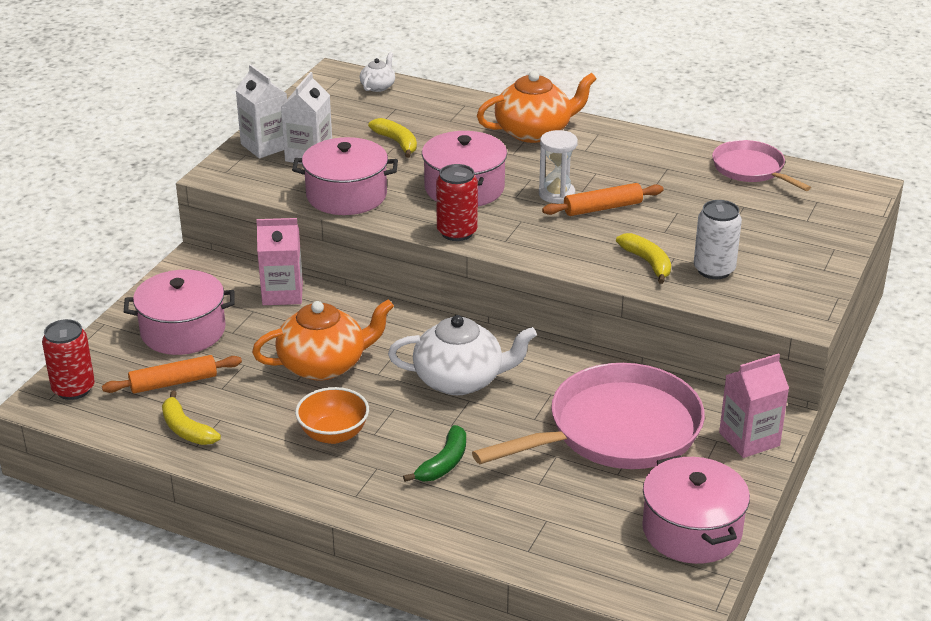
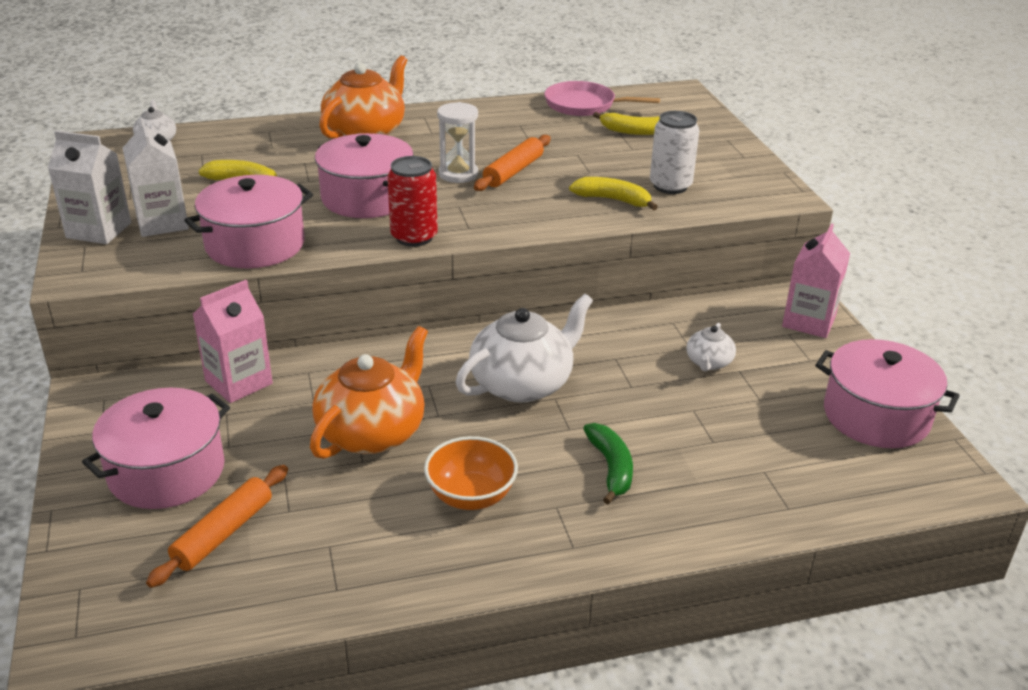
camera: 40 degrees left, 0 degrees up
red can [42,319,95,400] -> none
yellow banana [162,391,221,445] -> yellow banana moved to [593,112,660,135]
pink pan [472,363,705,469] -> white teapot [686,323,736,371]

